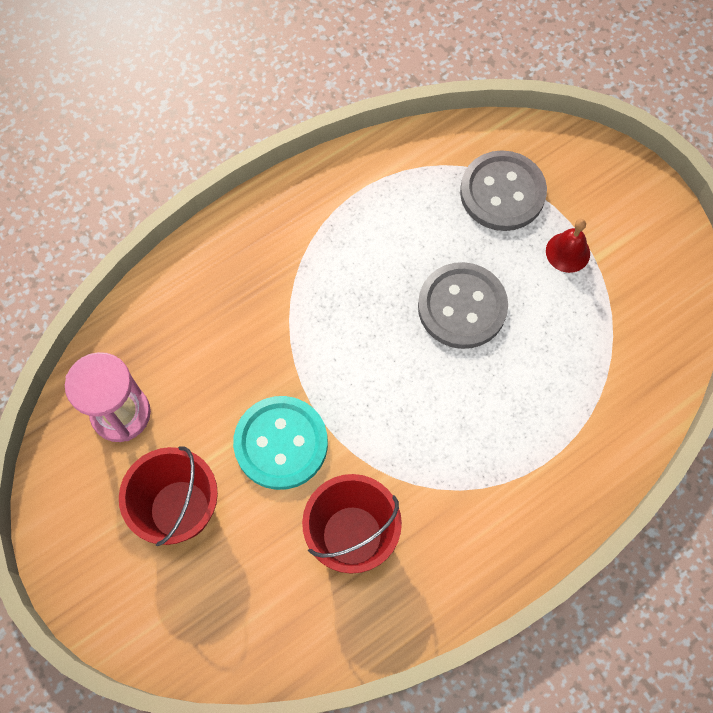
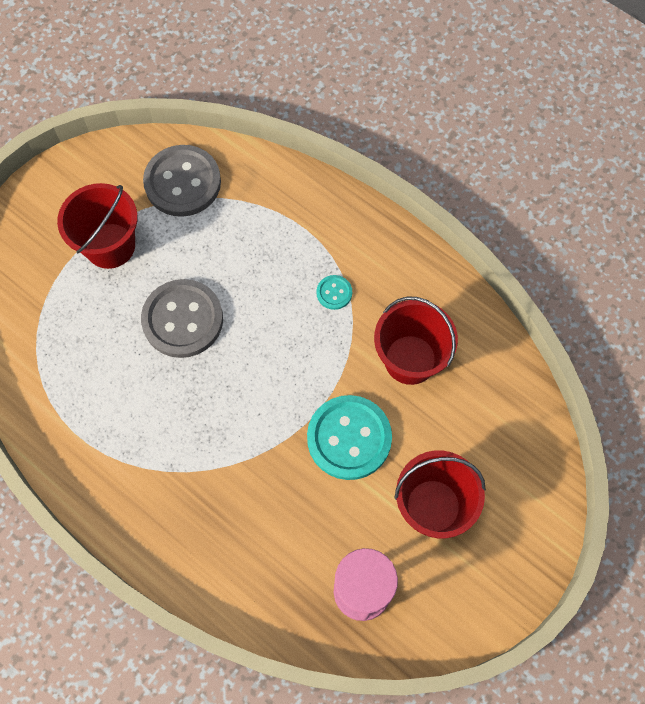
camera: 105 degrees left, 0 degrees up
grey button [460,150,547,231] -> grey button moved to [143,145,221,217]
red bell [546,219,590,273] -> red bucket [57,183,138,269]
none -> turquoise button [317,275,352,310]

